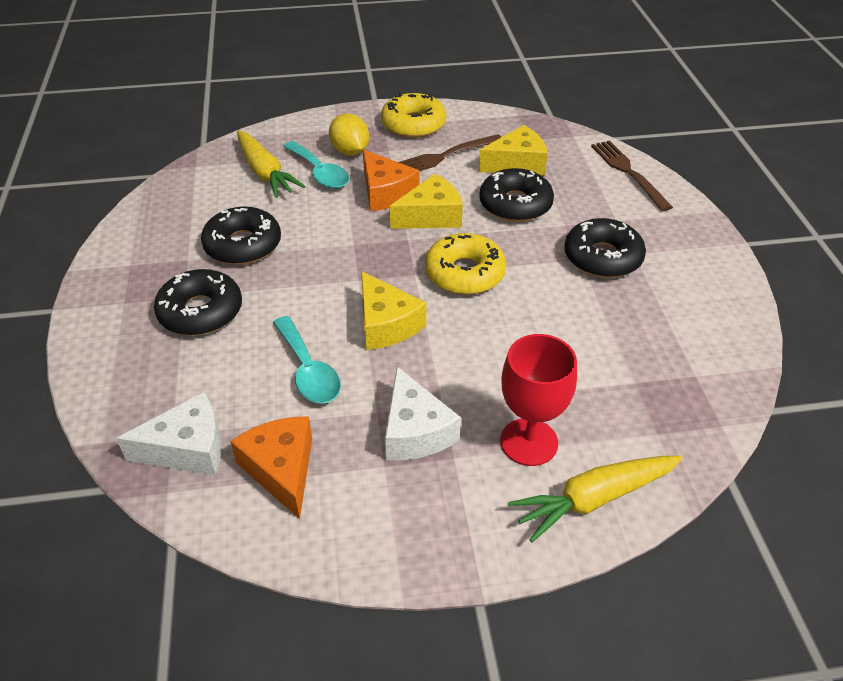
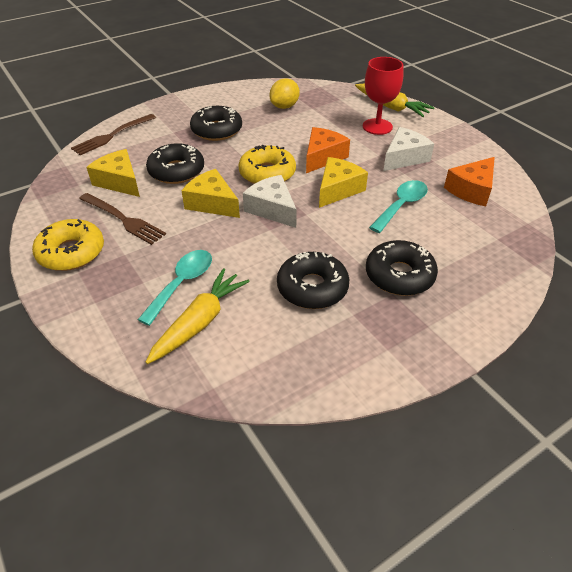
camera: 115 degrees left, 0 degrees up
white cheese [116,392,222,475] -> white cheese moved to [243,175,297,228]
yellow lemon [329,113,369,156] -> yellow lemon moved to [269,78,300,109]
orange cheese [363,150,419,211] -> orange cheese moved to [306,127,350,173]

